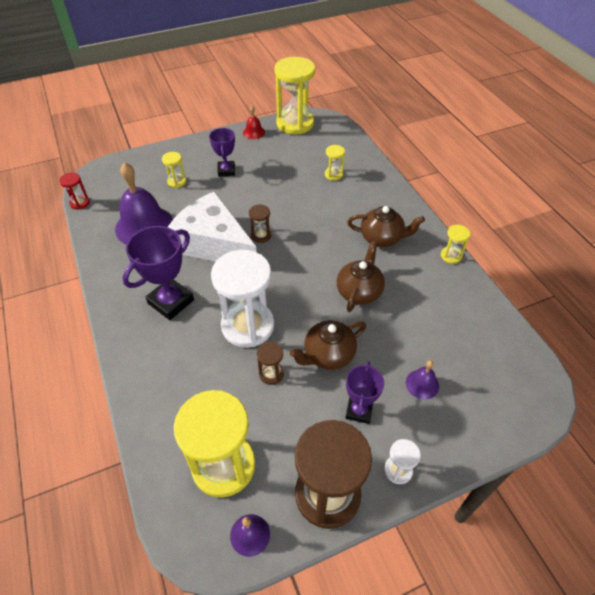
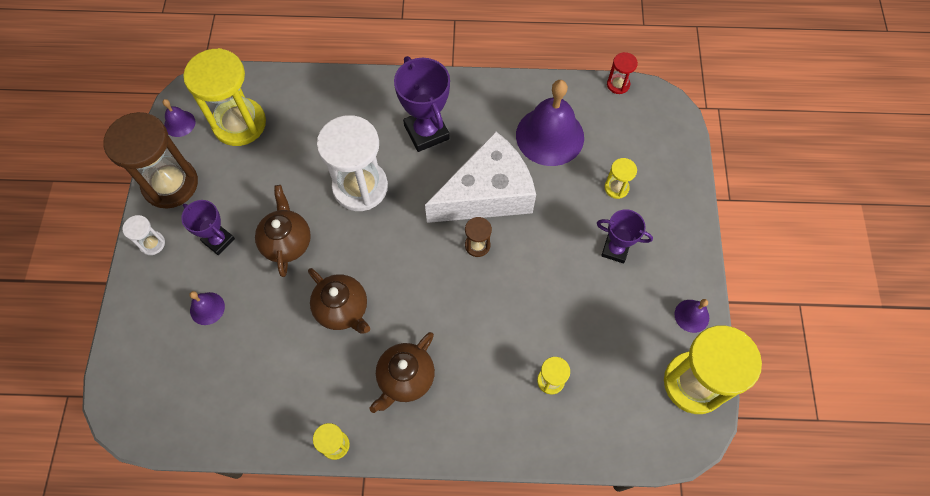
camera: 115 degrees right, 15 degrees up
red bell [243,106,265,139] -> purple bell [674,299,709,333]
brown hourglass [257,342,284,385] -> none

